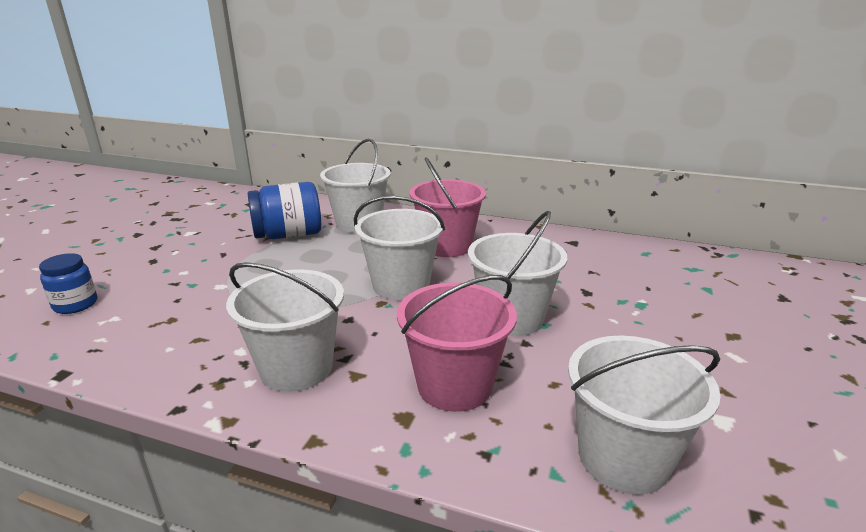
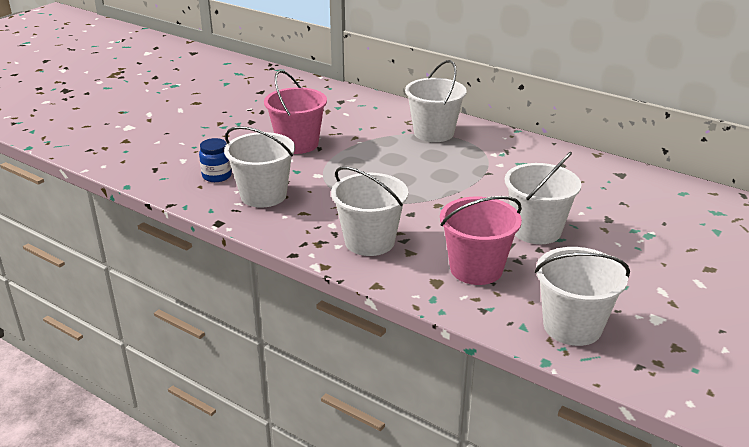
camera: 15 degrees right, 5 degrees up
blue jar [248,182,321,239] -> none
white bucket [354,196,445,300] -> white bucket moved to [224,126,295,208]
pink bucket [410,157,486,257] -> pink bucket moved to [264,70,327,154]

